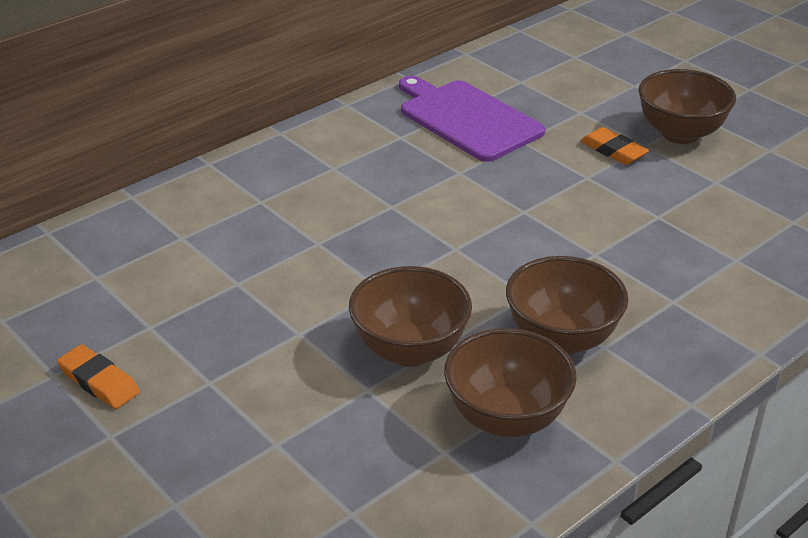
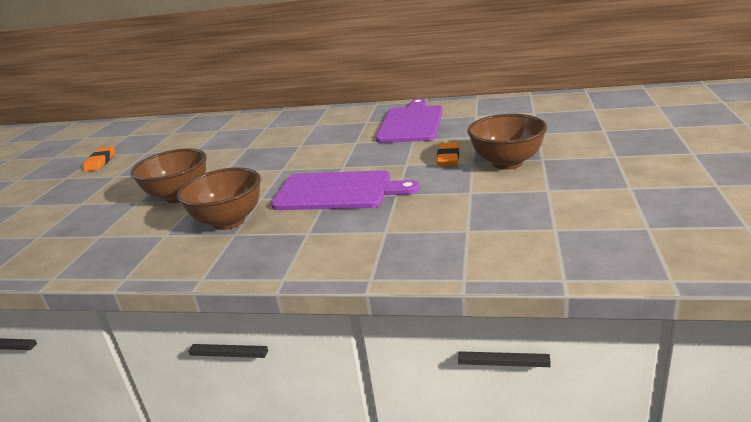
camera: 55 degrees right, 10 degrees down
brown bowl [444,328,577,437] -> none
none -> purple cutting board [271,170,419,210]

